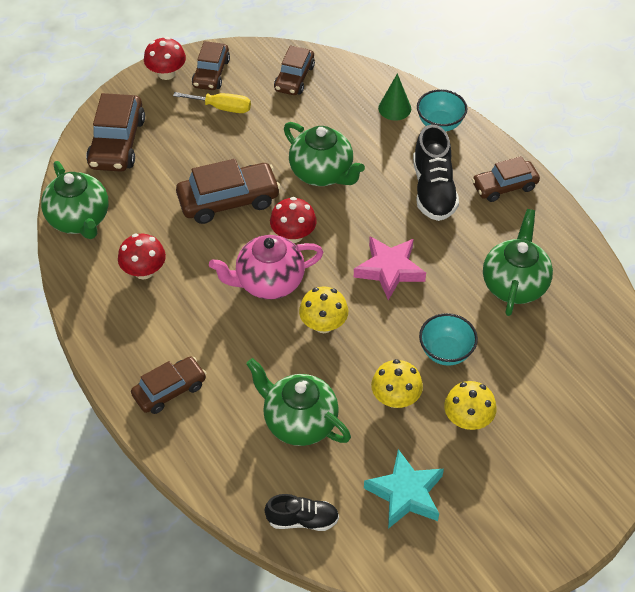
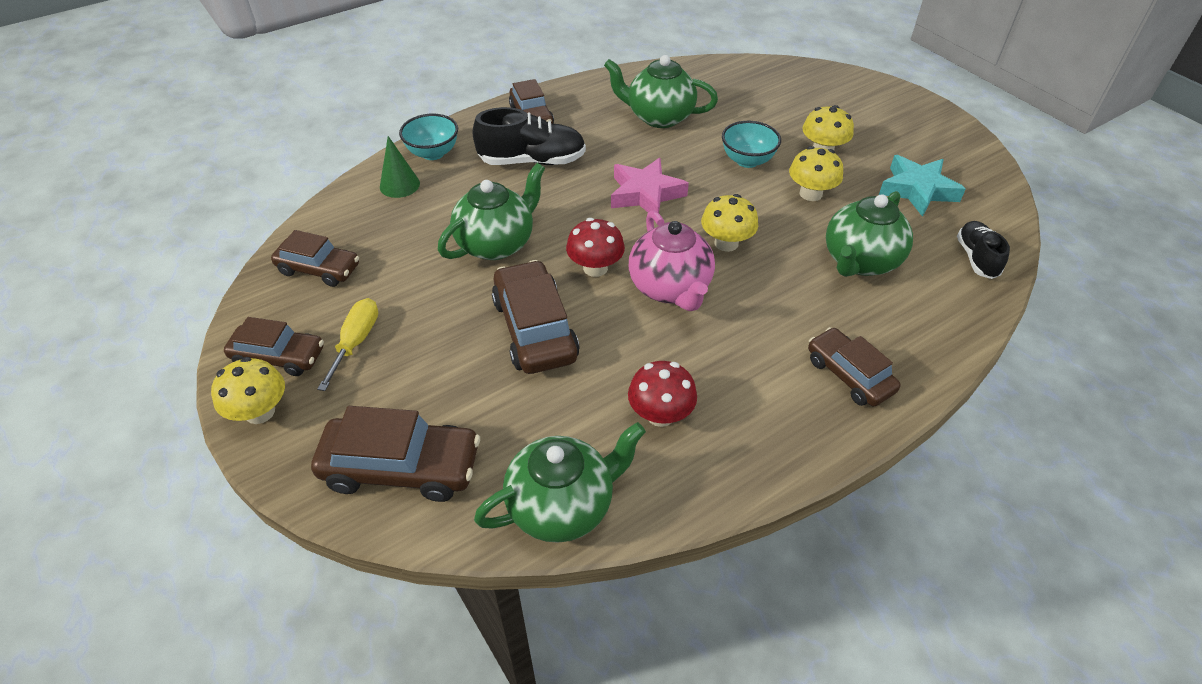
camera: 90 degrees left, 5 degrees down
red mushroom [144,37,186,80] -> yellow mushroom [211,357,285,424]

